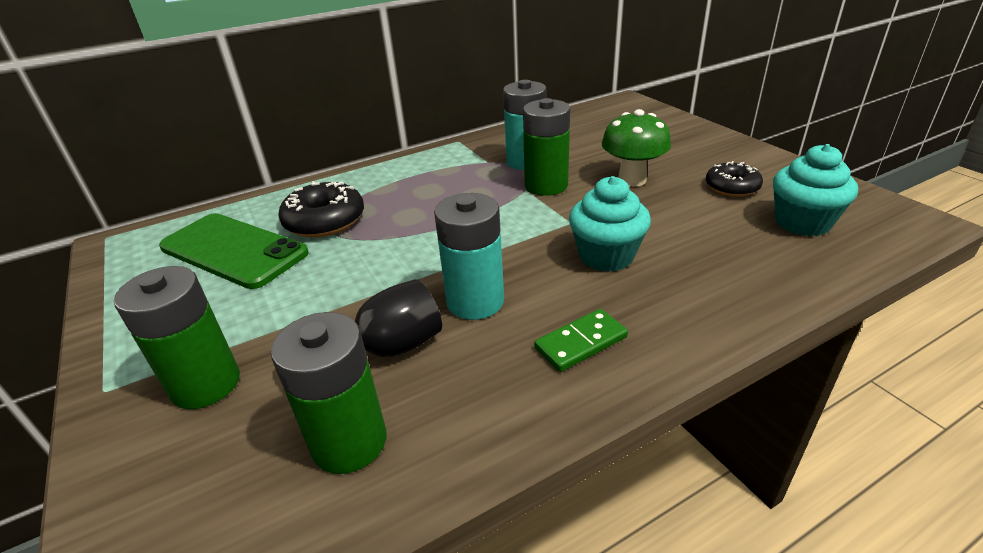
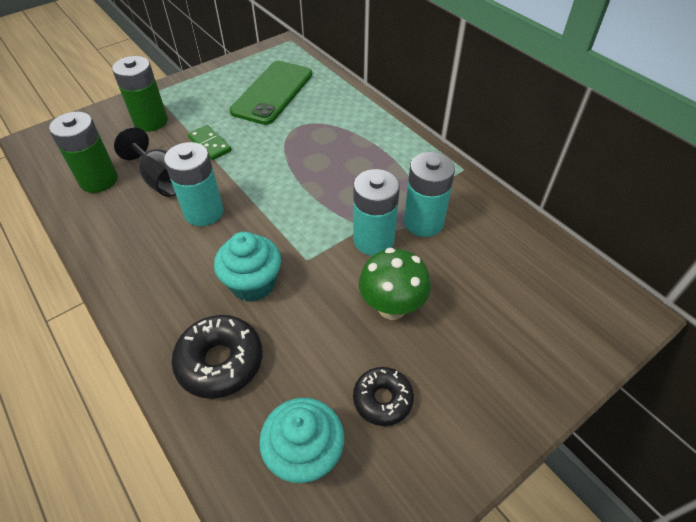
camera: 80 degrees right, 15 degrees up
black donut [278,181,364,238] -> black donut moved to [171,315,263,399]
green battery [523,98,570,196] -> turquoise battery [353,169,400,256]
green domino [534,309,628,372] -> green domino moved to [188,125,232,160]

